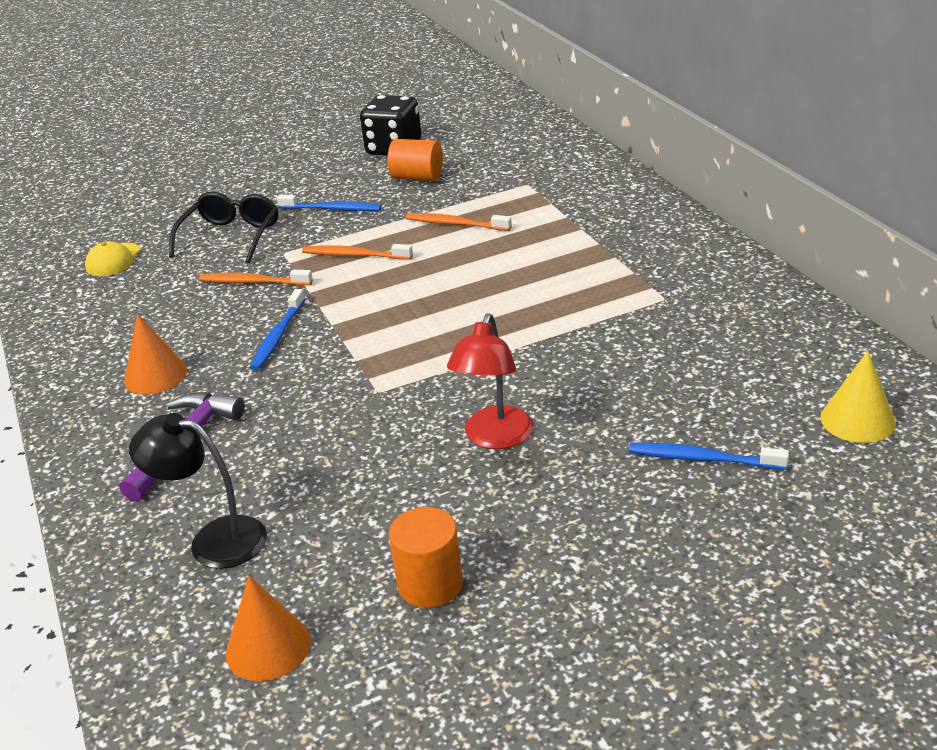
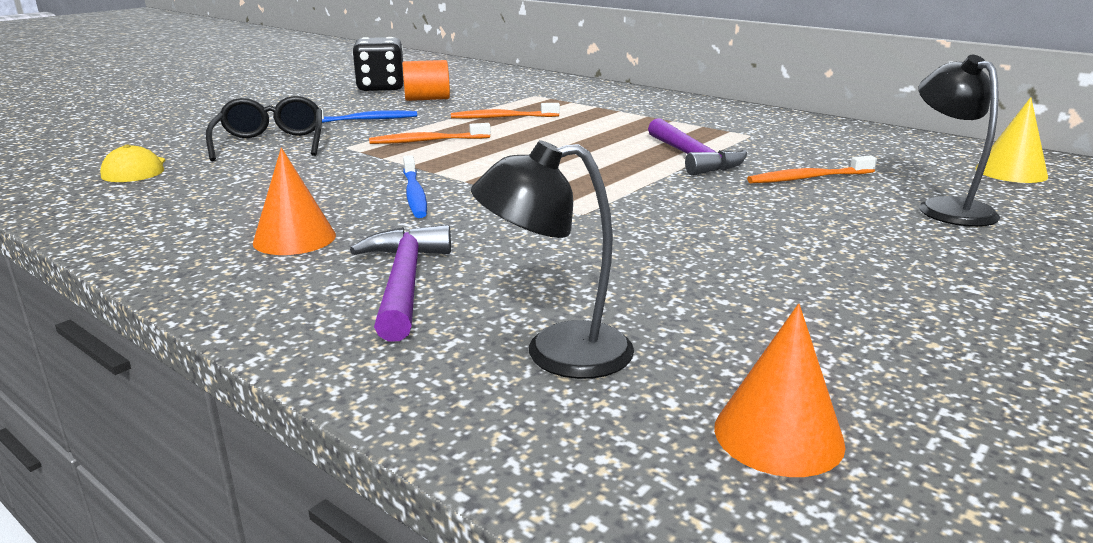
camera: 30 degrees left, 10 degrees down
orange toothbrush [199,270,313,285] -> orange toothbrush moved to [747,156,877,183]
orange cylinder [389,507,463,608] -> none
red lamp [447,313,533,449] -> none
blue toothbrush [629,443,789,470] -> black lamp [919,55,1000,227]
none -> purple hammer [648,118,747,175]

